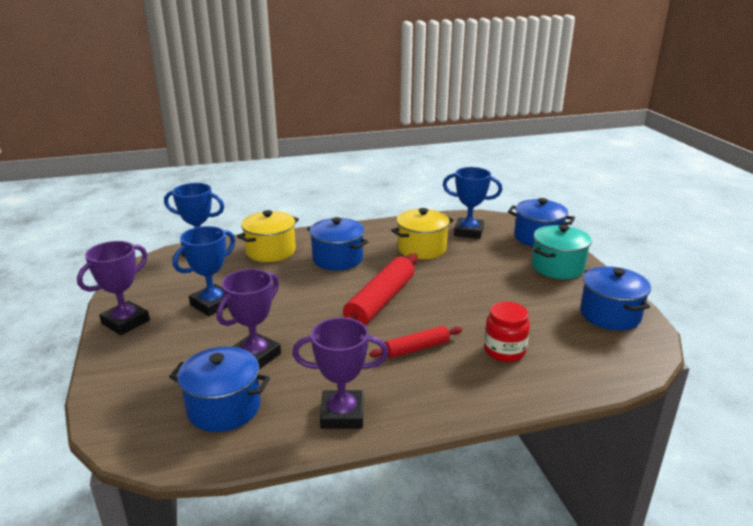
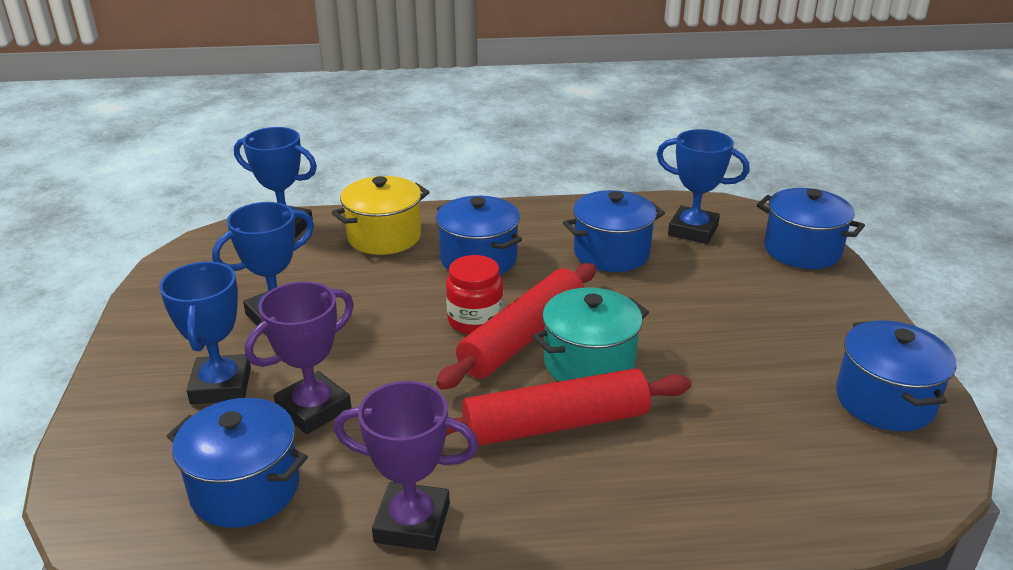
camera: 10 degrees right, 5 degrees up
purple trophy [77,241,150,335] -> none
red rolling pin [369,326,463,358] -> red rolling pin [446,368,691,446], size x1.77
yellow pot [391,208,453,259] -> blue pot [563,190,665,272]
red jar [484,302,530,362] -> red jar moved to [446,255,503,334]
turquoise pot [532,225,592,279] -> turquoise pot moved to [532,287,649,381]
none -> blue trophy [159,262,251,404]

